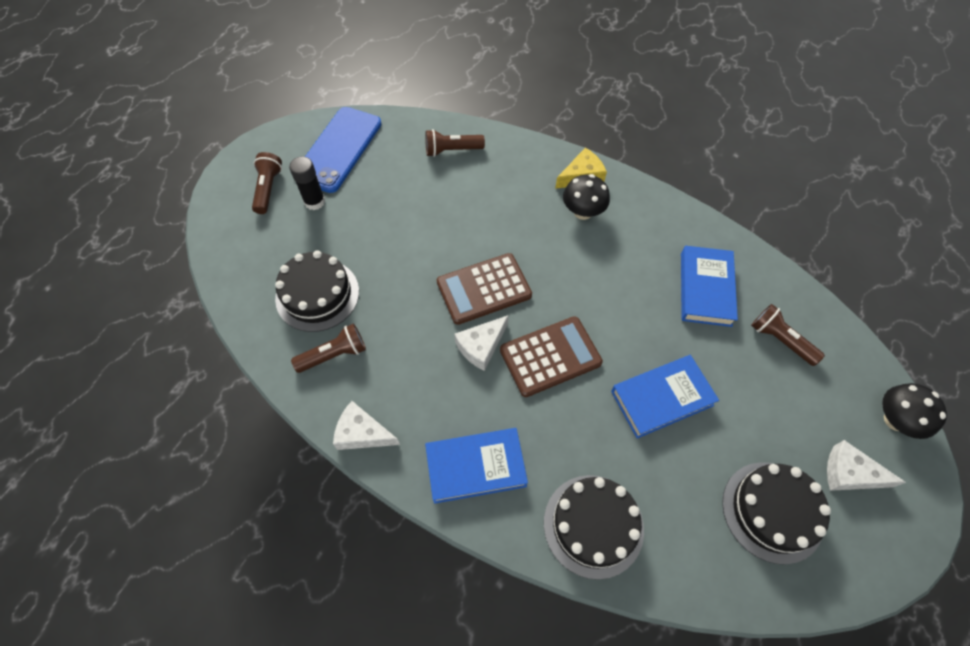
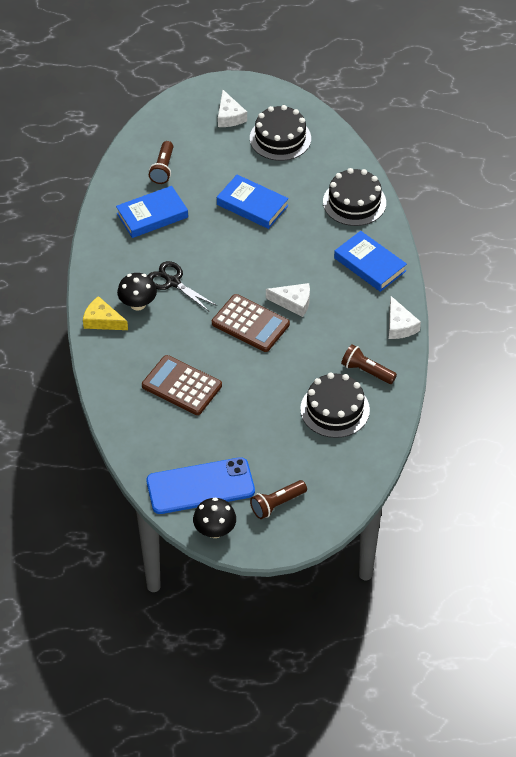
camera: 125 degrees left, 10 degrees down
black glue stick [289,156,325,210] -> none
brown flashlight [425,129,485,157] -> none
brown calculator [500,316,603,397] -> brown calculator moved to [142,355,222,415]
black mushroom [882,383,947,439] -> black mushroom moved to [193,497,236,538]
none -> black scissors [148,261,217,311]

